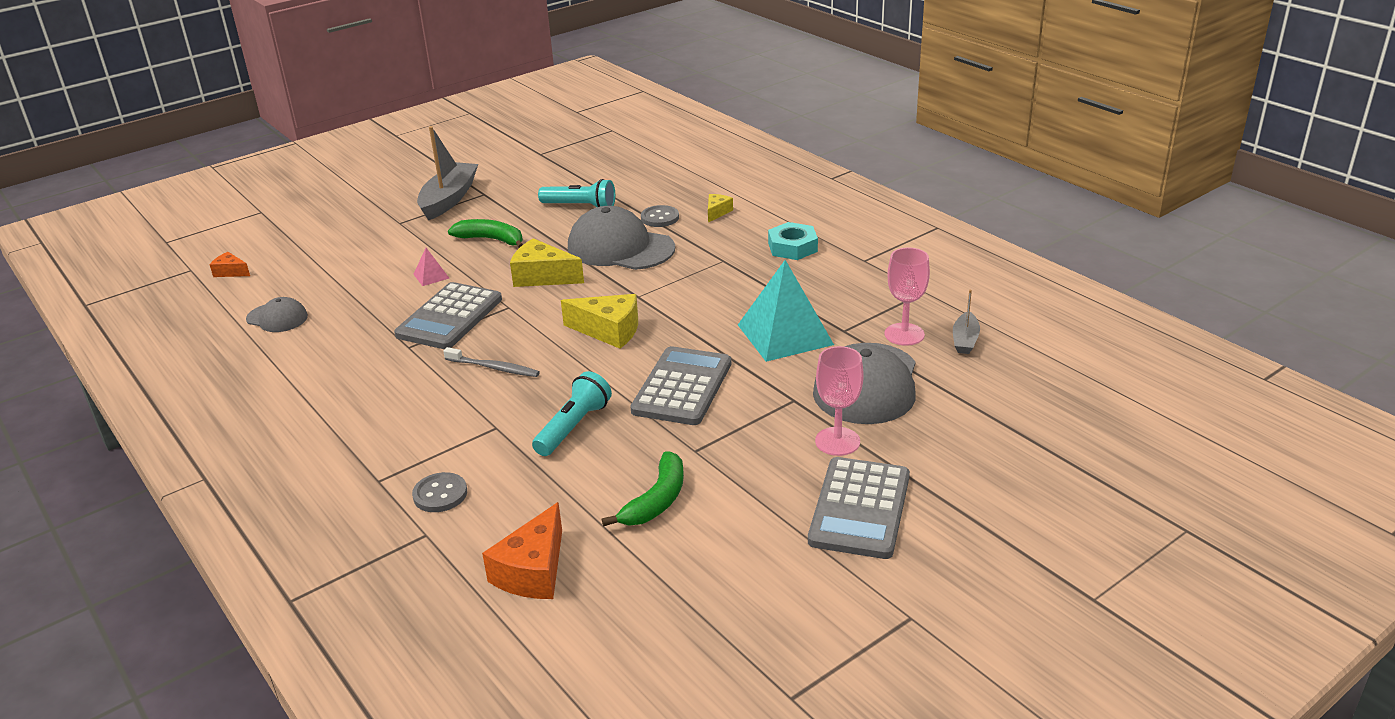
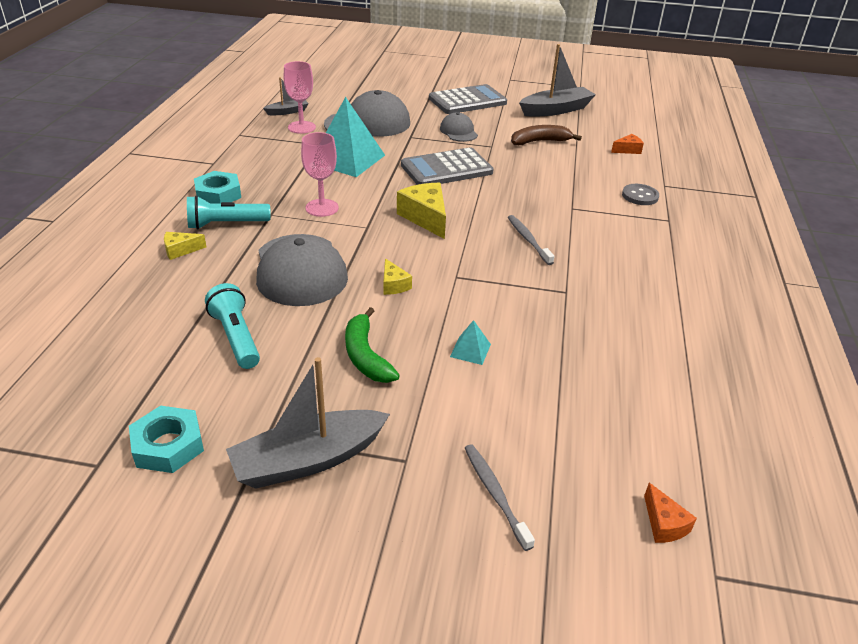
camera: 135 degrees left, 5 degrees up
grey cap [246,297,308,332] -> grey cap moved to [440,113,478,142]
grey calculator [394,282,502,349] -> none
pink pyramid [413,248,449,286] -> turquoise pyramid [450,320,491,365]
orange cheese [482,502,562,599] -> orange cheese [611,134,644,154], size x0.55
yellow cheese [510,238,584,287] -> yellow cheese [383,258,412,295], size x0.55
turquoise flashlight [532,371,612,456] -> turquoise flashlight moved to [187,195,271,229]
green banana [602,451,684,527] -> brown banana [511,125,582,145]
grey button [641,205,679,227] -> none
pink goblet [815,346,864,456] -> pink goblet moved to [301,132,339,217]
none -> turquoise nut [129,405,204,473]
none -> grey toothbrush [465,444,535,551]
none -> grey boat [519,44,596,117]

